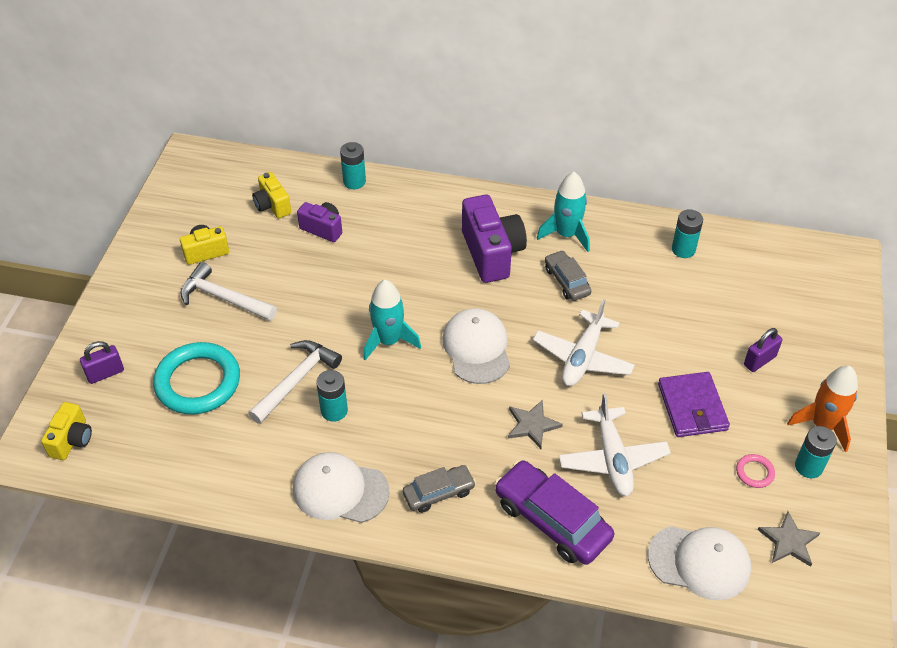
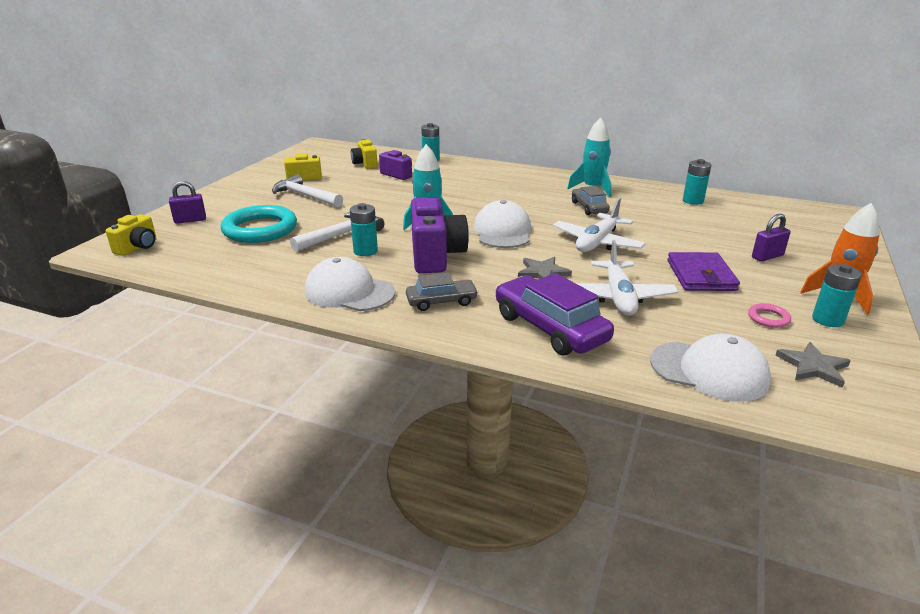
camera: 10 degrees right, 20 degrees down
purple camera [462,195,527,283] -> purple camera moved to [411,197,469,273]

